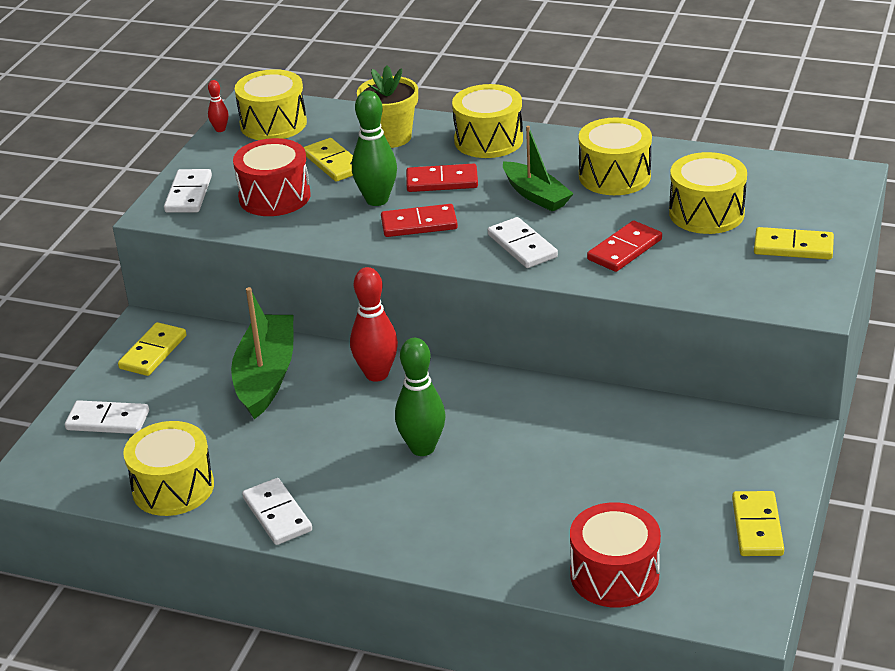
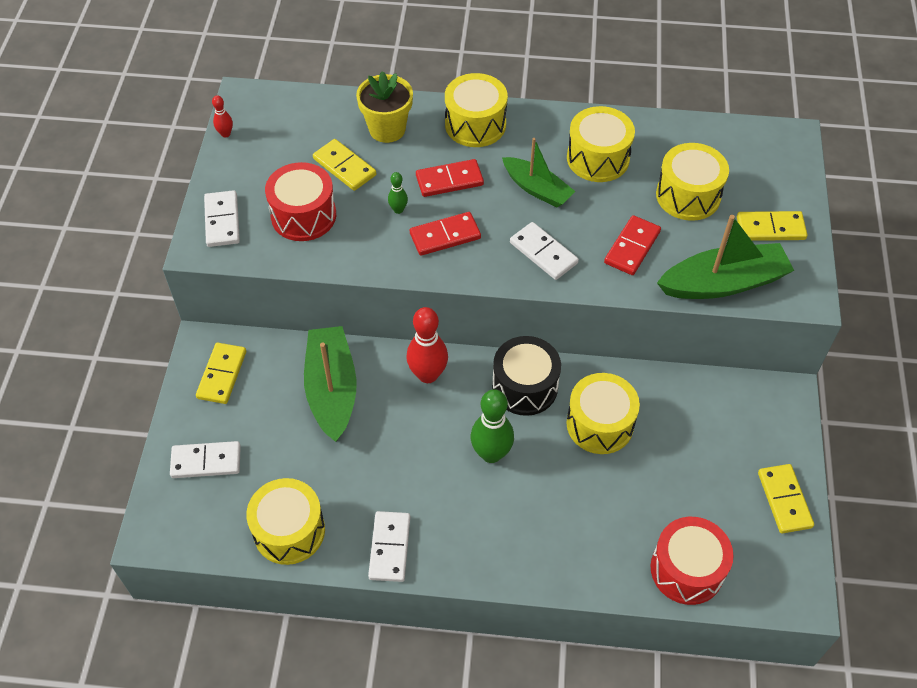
camera: 15 degrees left, 20 degrees up
yellow drum [235,69,307,140] -> yellow drum moved to [566,373,640,454]
white domino [242,478,312,545] -> white domino turned 45 degrees clockwise [368,511,410,582]
green bowling pin [352,91,397,206] -> green bowling pin [388,172,408,214], size x0.49
none -> black drum [492,336,561,416]
none -> green boat [657,215,794,299]

